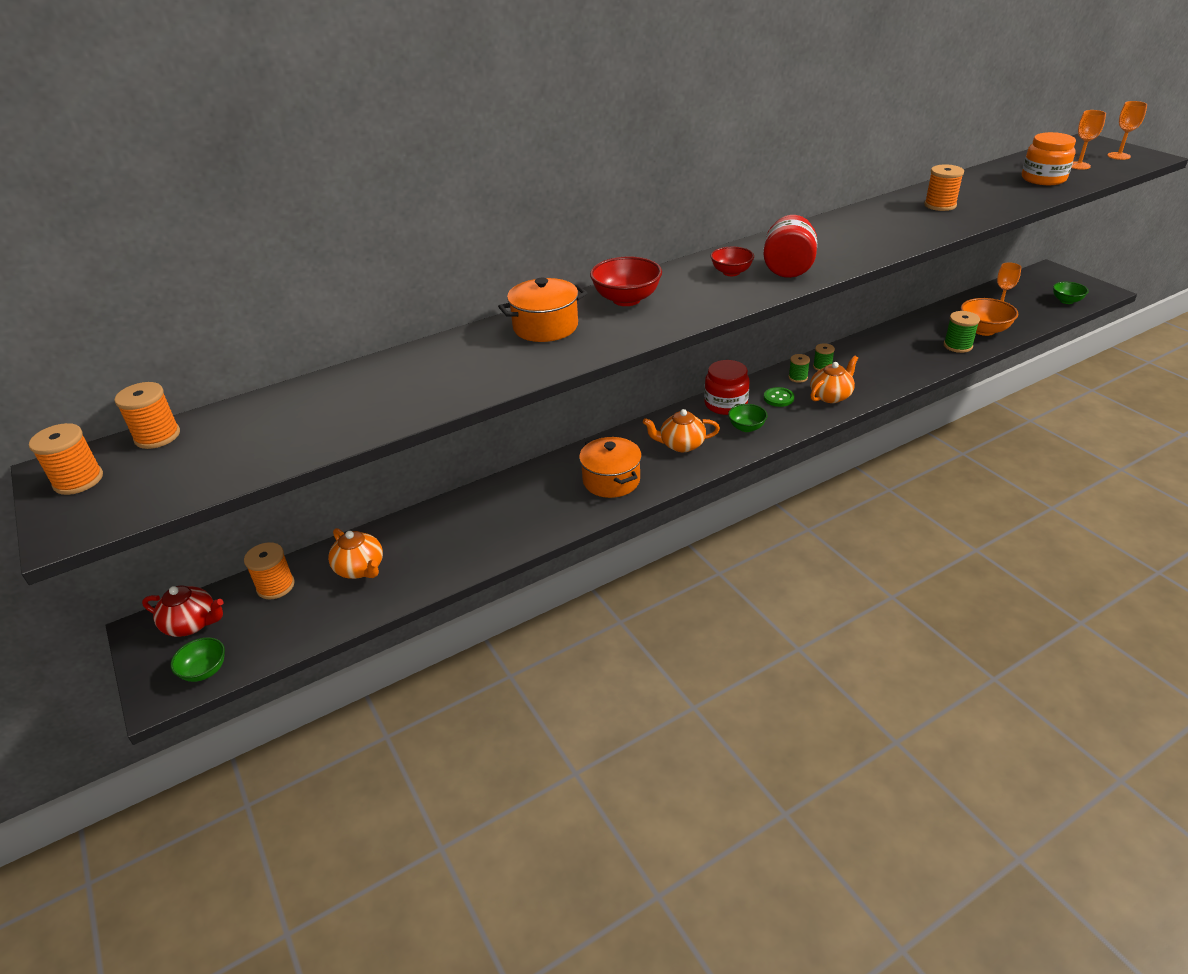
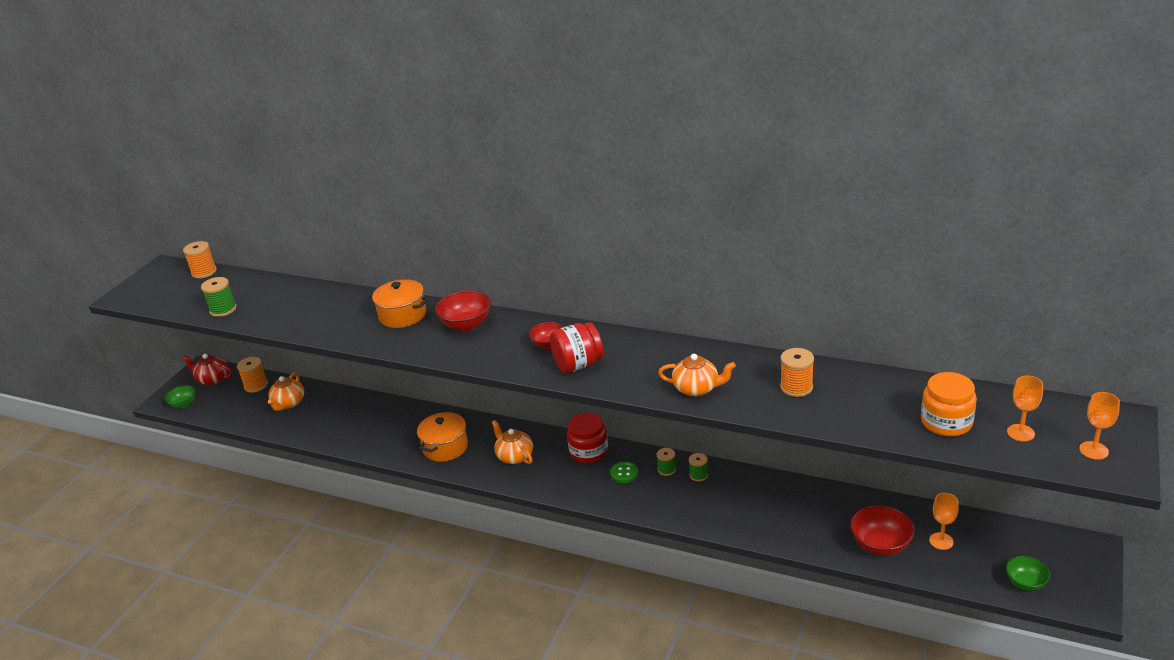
camera: 55 degrees right, 5 degrees down
orange spool [29,423,103,495] -> none
red teapot [142,586,223,637] -> red teapot turned 135 degrees clockwise [182,354,232,385]
green bowl [728,404,768,432] -> none
orange teapot [810,356,858,403] -> orange teapot moved to [658,354,736,397]
green spool [944,311,980,353] -> green spool moved to [201,277,237,317]
orange bowl [961,298,1018,336] -> red bowl [850,505,915,556]

